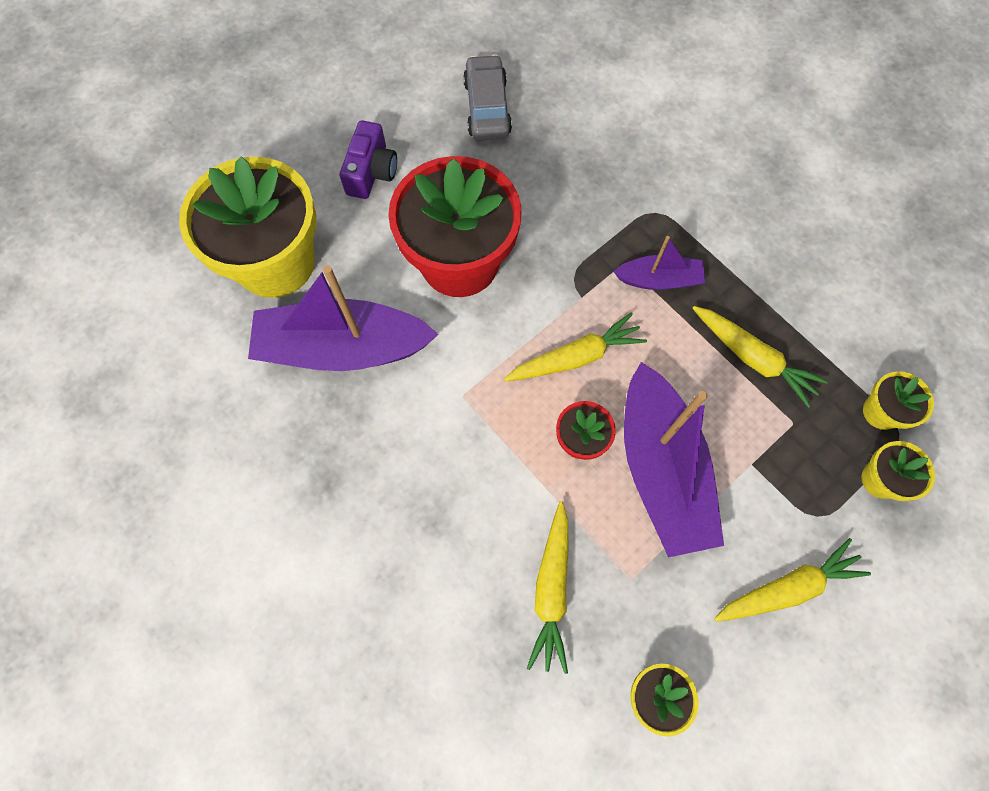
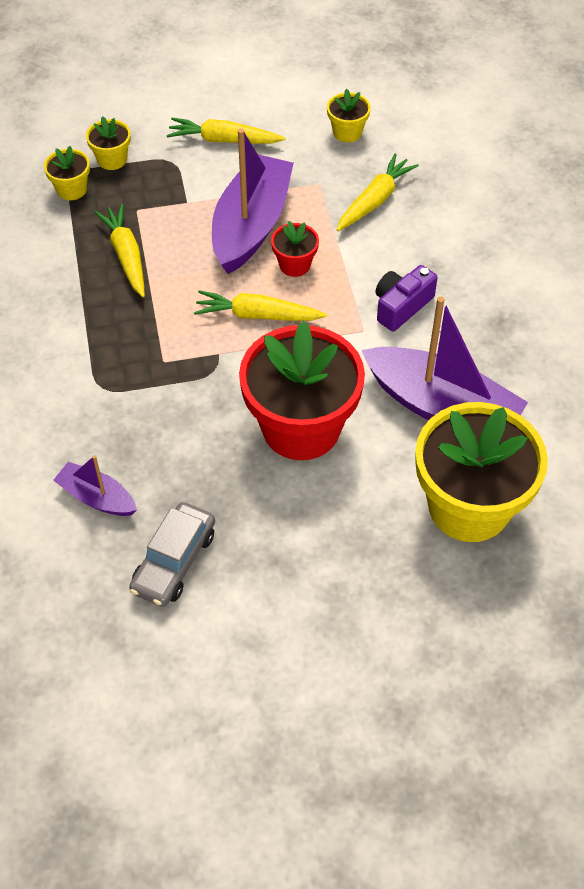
camera: 150 degrees left, 15 degrees down
purple camera [340,120,397,199] -> purple camera moved to [376,265,438,331]
purple boat [614,236,705,290] -> purple boat moved to [53,455,137,516]

